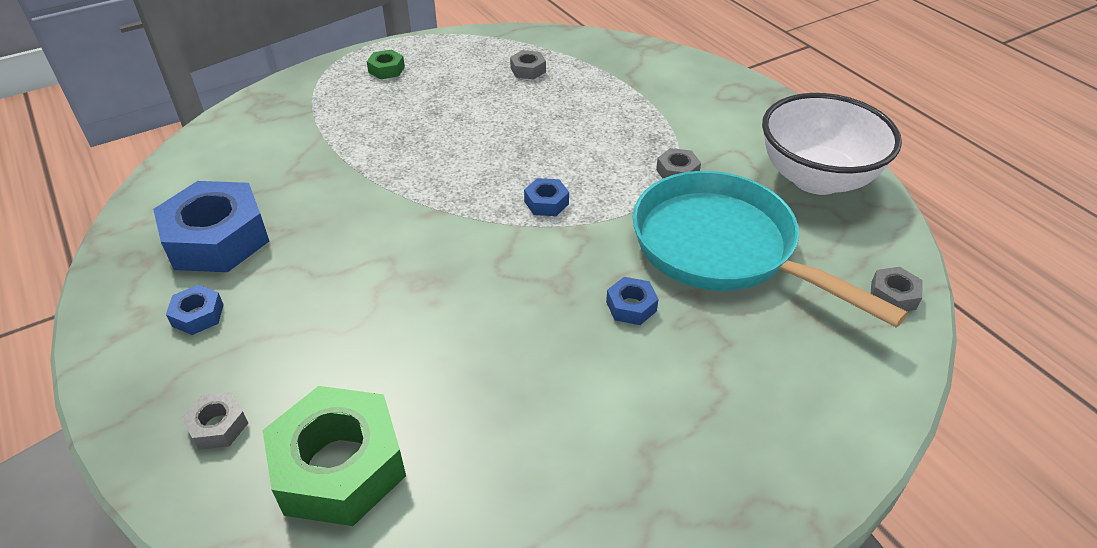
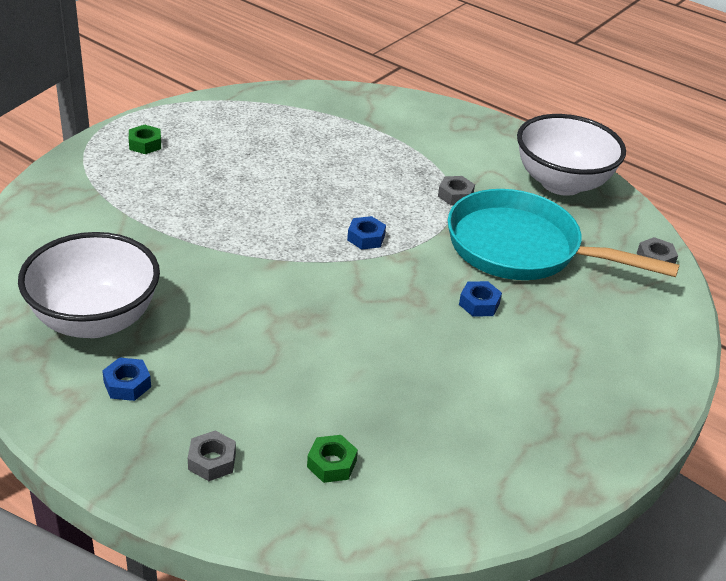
camera: 25 degrees left, 5 degrees down
blue nut [153,181,269,272] -> white bowl [18,232,160,338]
green nut [263,386,406,526] -> green nut [307,435,358,483], size x0.45
grey nut [510,50,546,80] -> none

